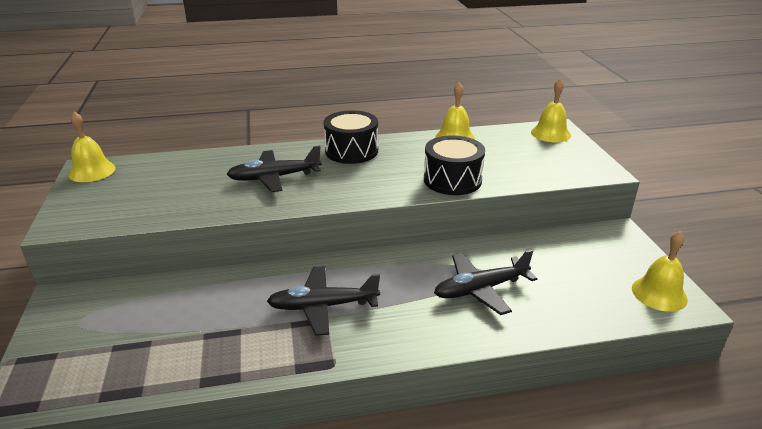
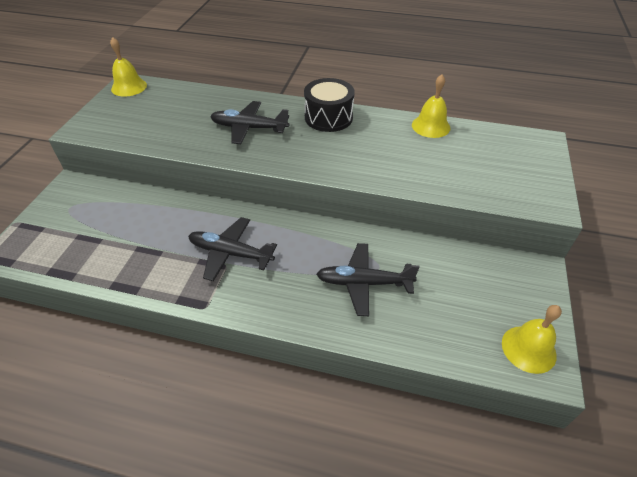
camera: 25 degrees right, 15 degrees up
black drum [424,135,485,195] -> none
yellow bell [531,79,571,142] -> none

